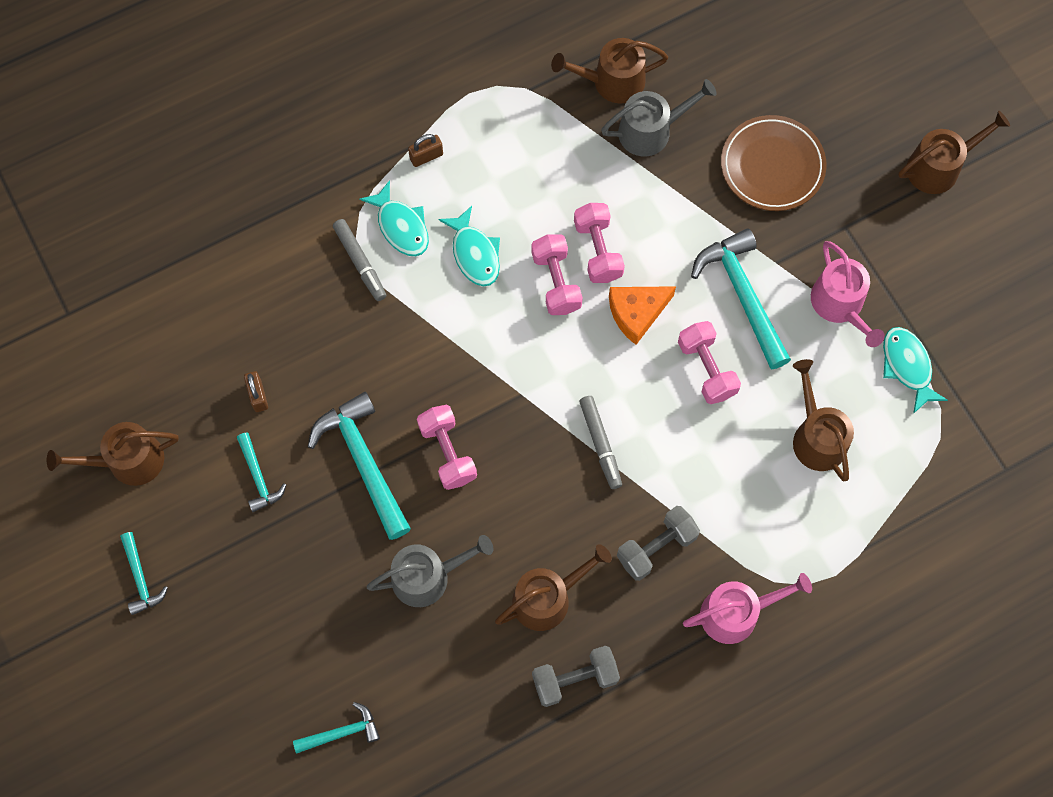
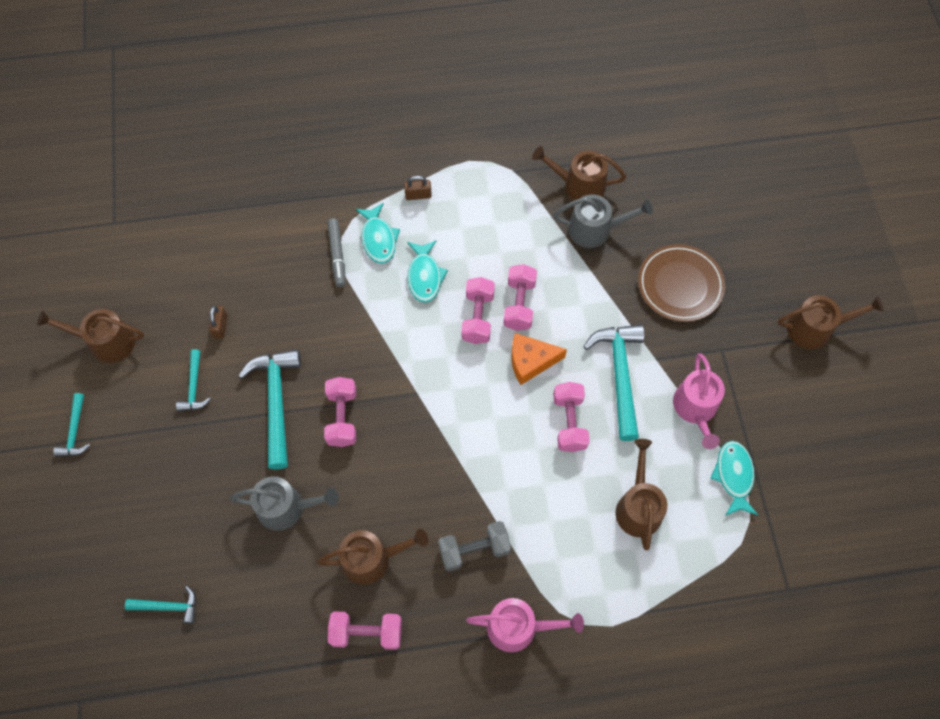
camera: 20 degrees right, 5 degrees down
grey dumbbell [532,646,620,707] -> pink dumbbell [328,611,402,650]
grey marker [579,396,622,489] -> none

